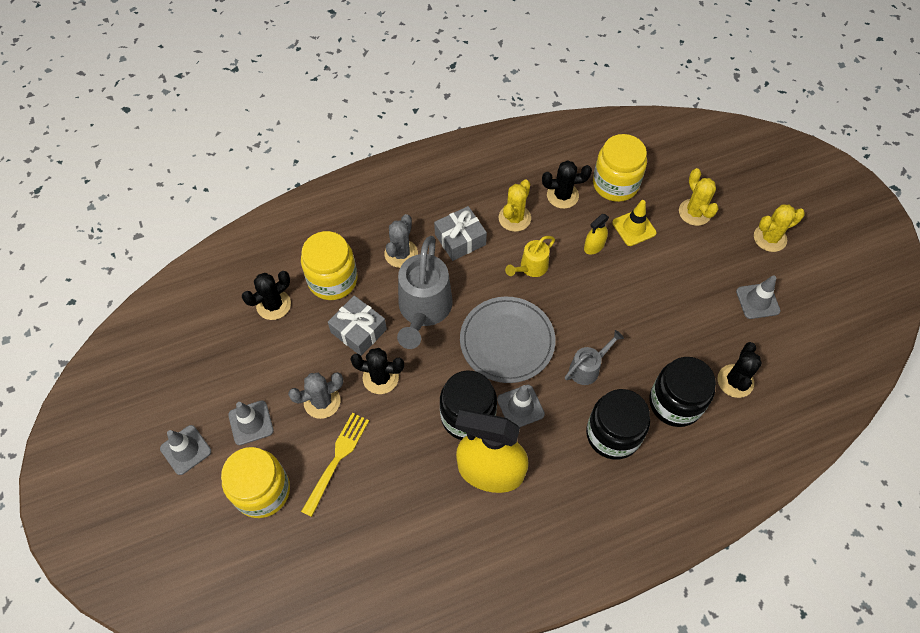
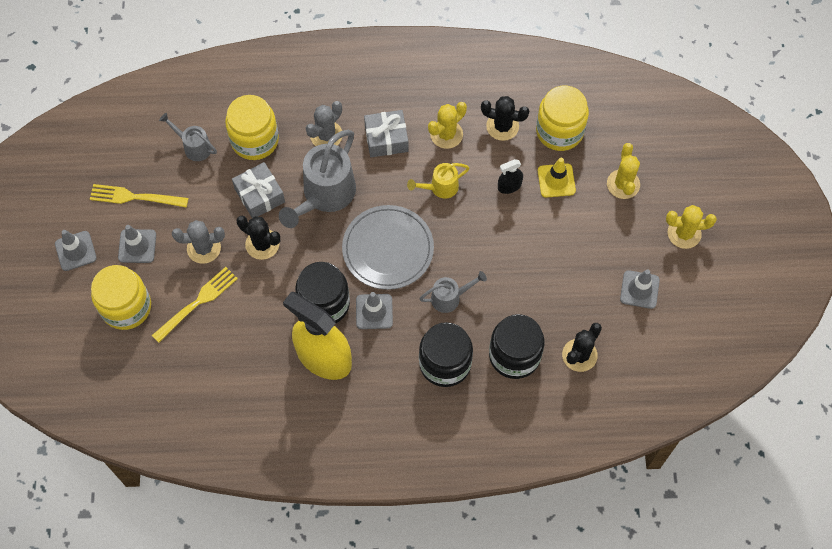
camera: 20 degrees right, 5 degrees up
black cactus [242,271,291,320] -> grey watering can [159,113,217,161]
yellow spray bottle [584,214,609,254] -> black spray bottle [498,159,523,194]
none -> yellow fork [90,184,188,207]

